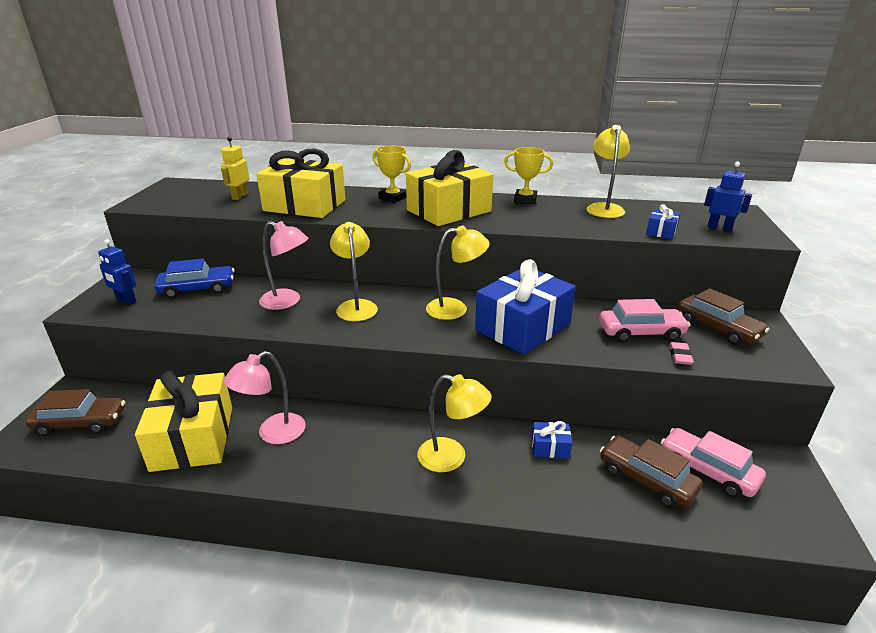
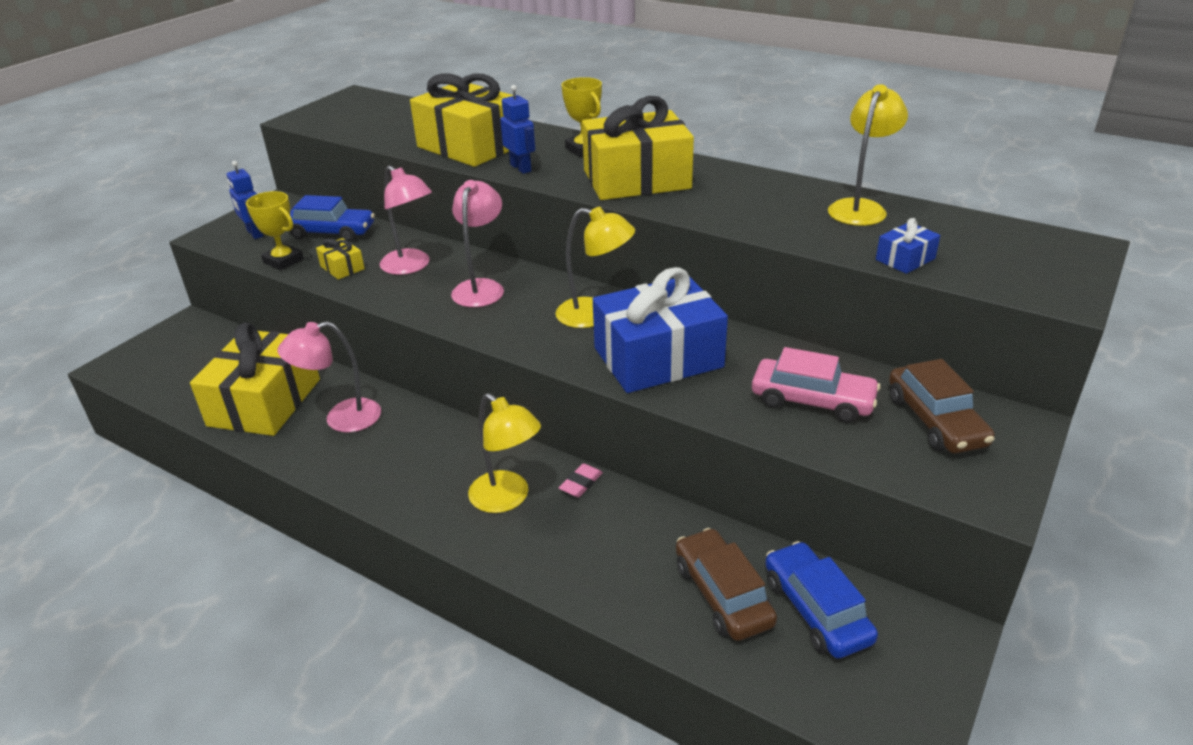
camera: 25 degrees right, 5 degrees up
brown car [26,389,125,436] -> none
yellow robot [221,137,249,200] -> none
yellow lamp [330,222,378,321] -> pink lamp [451,180,504,307]
yellow trophy [504,147,553,204] -> yellow trophy moved to [246,191,304,270]
blue gift [532,421,572,458] -> none
pink car [661,428,766,498] -> blue car [765,541,878,659]
pink eraser [669,342,694,365] -> pink eraser moved to [559,463,603,497]
blue robot [704,162,752,232] -> blue robot moved to [500,85,535,174]
none -> yellow gift [316,238,365,280]

